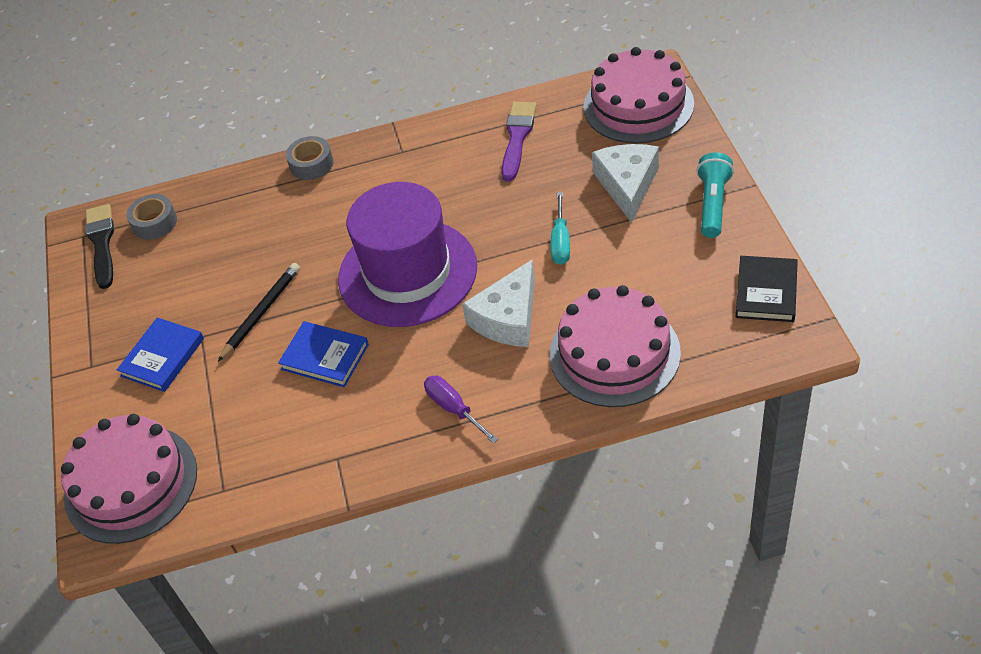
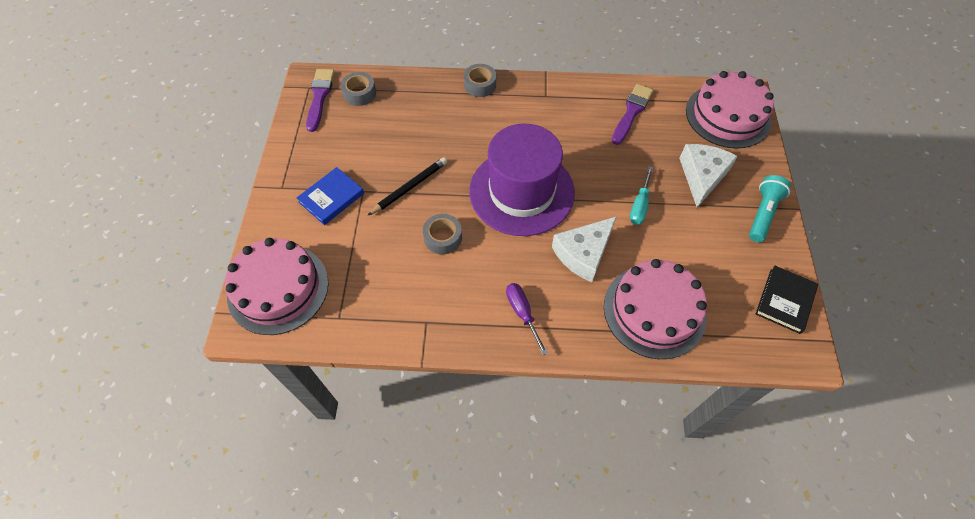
camera: 10 degrees right, 10 degrees up
black brush [85,204,114,289] -> purple brush [306,69,335,132]
blue book [278,321,369,387] -> grey tape [423,214,462,254]

